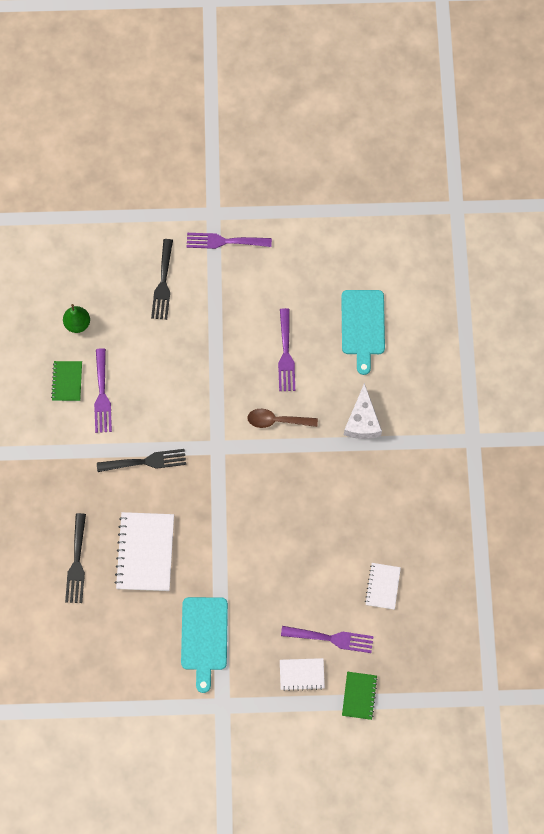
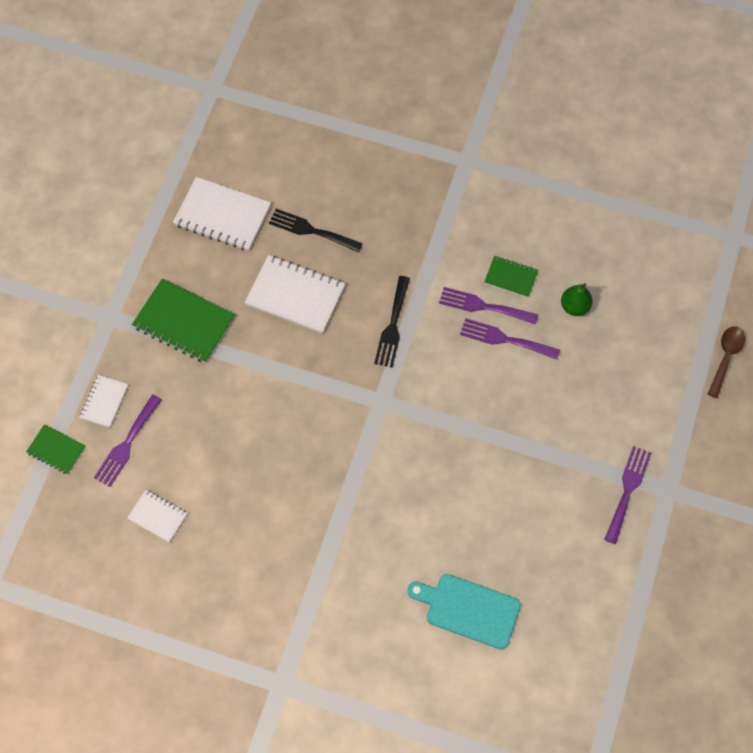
camera: 110 degrees right, 5 degrees down
black fork [151,239,173,320] -> none
turquoise cutting board [181,597,228,693] -> green notebook [132,278,235,363]
brown spoon [247,409,318,428] -> brown spoon moved to [708,326,745,398]
purple fork [278,308,295,391] -> purple fork moved to [460,318,560,360]
white cheese [344,383,382,439] -> none
none -> white notebook [173,177,271,251]

